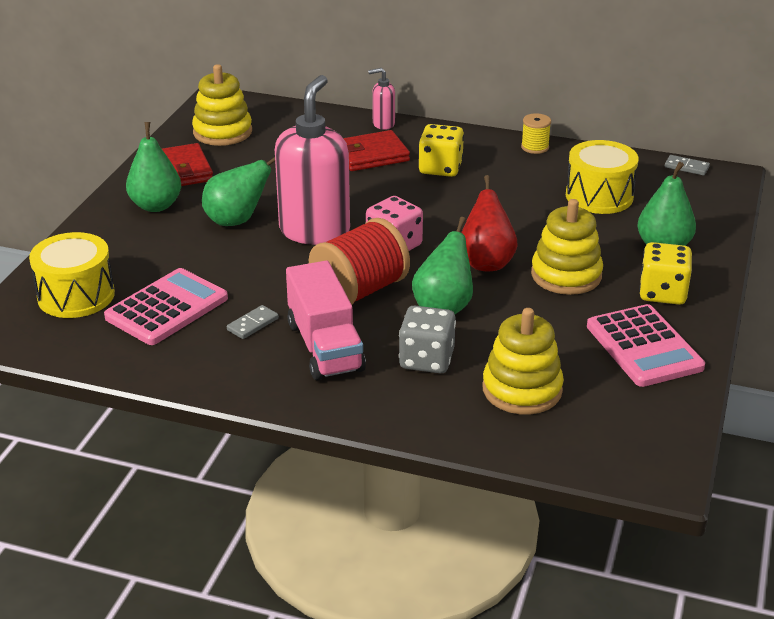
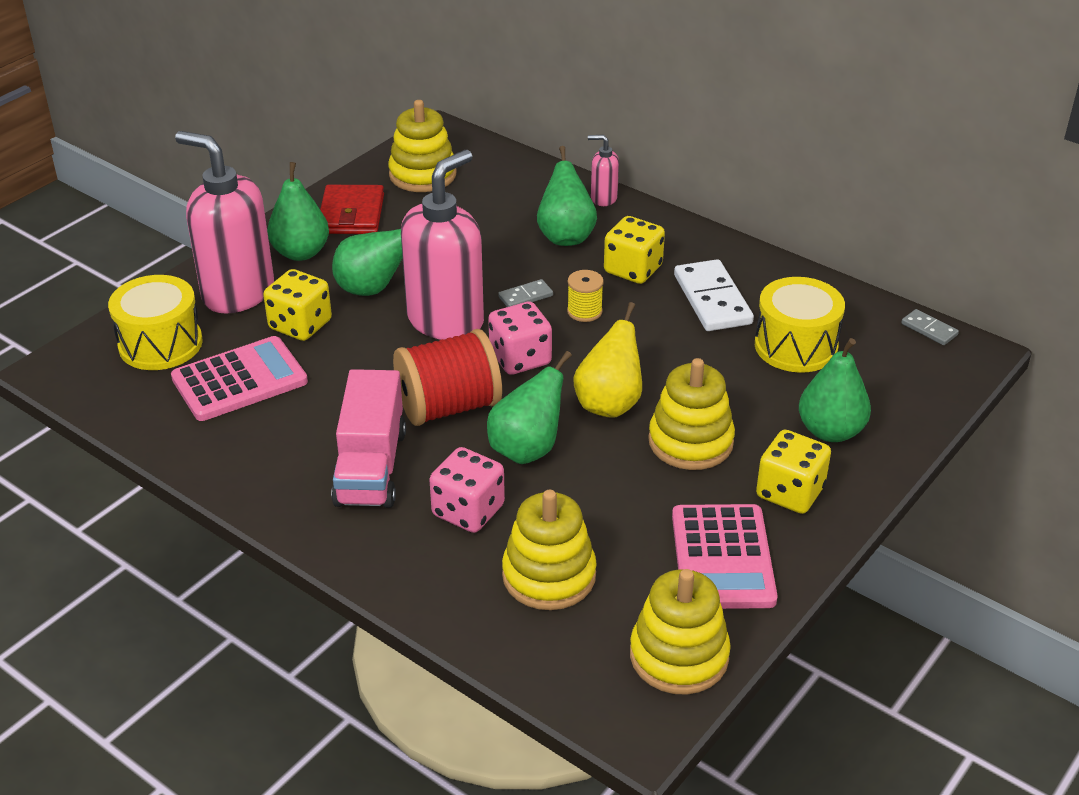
camera: 20 degrees right, 5 degrees up
grey domino [227,305,279,339] -> grey domino moved to [498,279,553,307]
red wallet [343,130,410,171] -> green pear [537,146,597,246]
grey dice [399,305,456,373] -> pink dice [429,447,505,533]
red pear [461,175,517,271] -> yellow pear [573,302,642,418]
yellow spool [521,113,551,154] -> yellow spool moved to [567,270,604,322]
none -> pink soap dispenser [175,131,274,313]
none -> yellow dice [263,269,332,341]
none -> yellow stacking toy [630,569,731,695]
none -> white domino [674,259,754,331]

